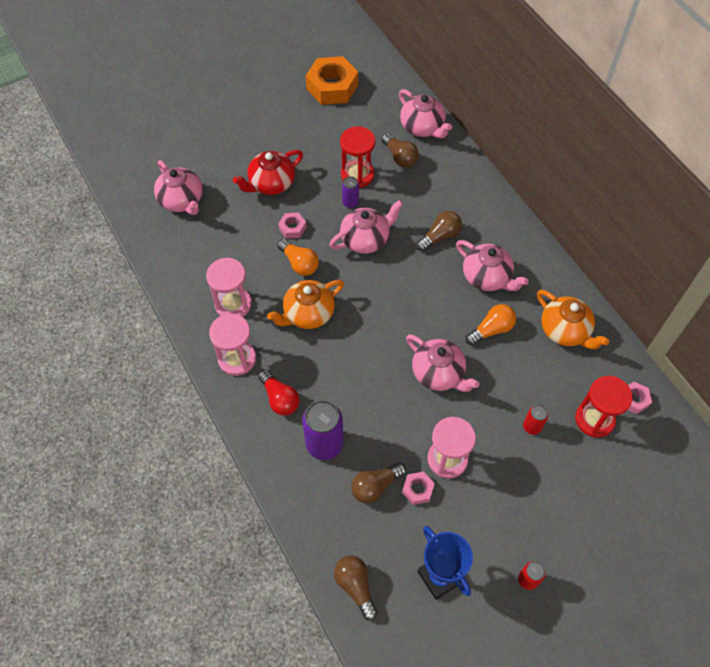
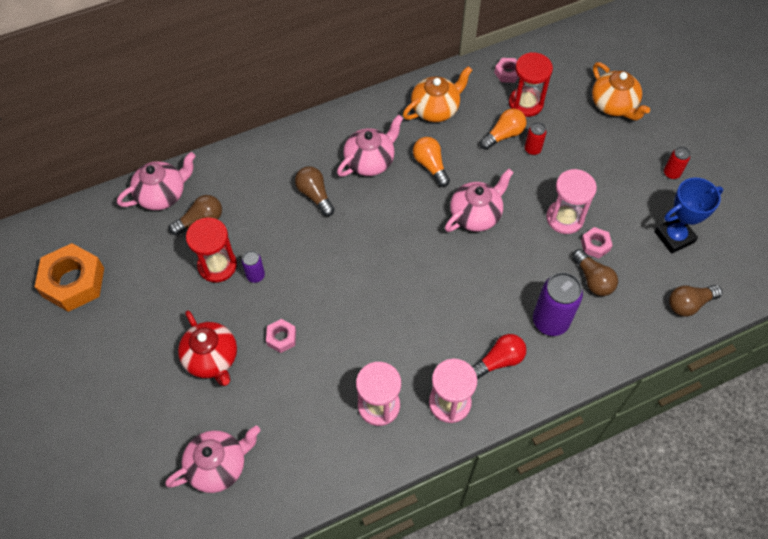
camera: 85 degrees left, 0 degrees up
orange teapot [267,280,344,329] -> orange teapot moved to [592,62,650,120]
orange light bulb [277,239,319,276] -> orange light bulb moved to [480,109,527,150]
pink teapot [329,200,403,254] -> none

